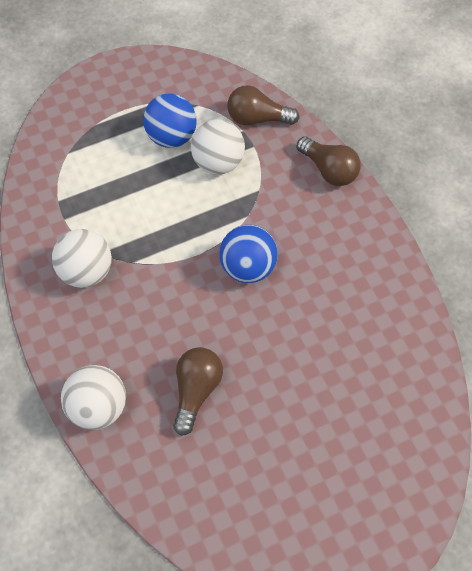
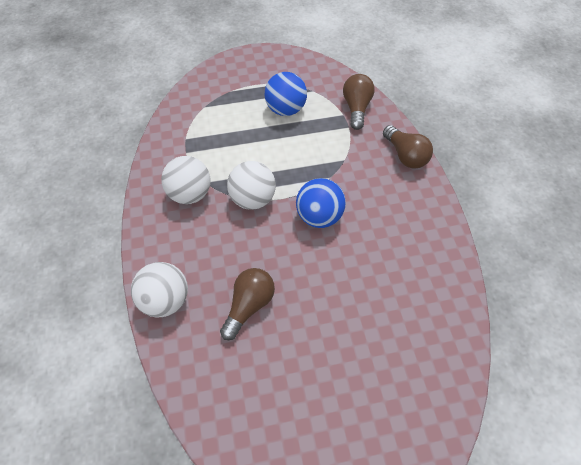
camera: 15 degrees right, 5 degrees down
white ball [191,119,245,175] -> white ball moved to [227,161,276,210]
brown light bulb [227,85,299,125] -> brown light bulb turned 75 degrees clockwise [343,74,375,130]

